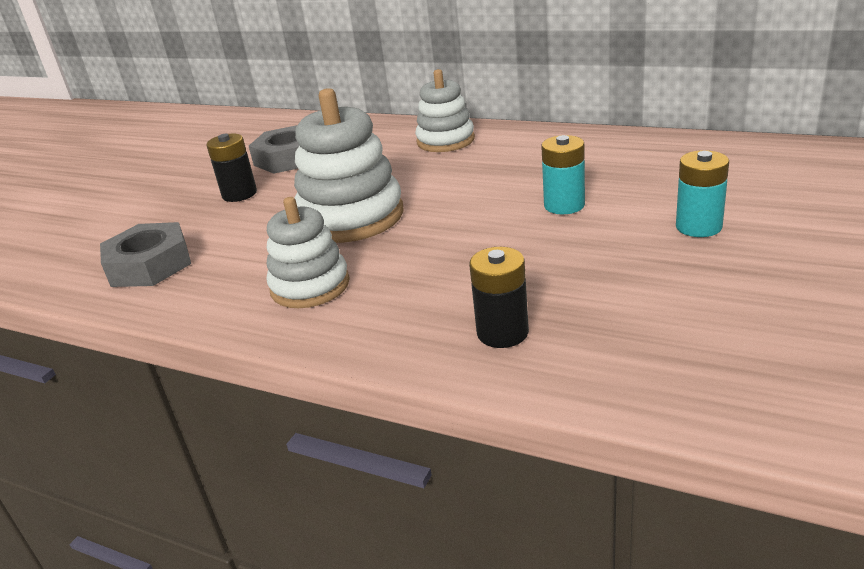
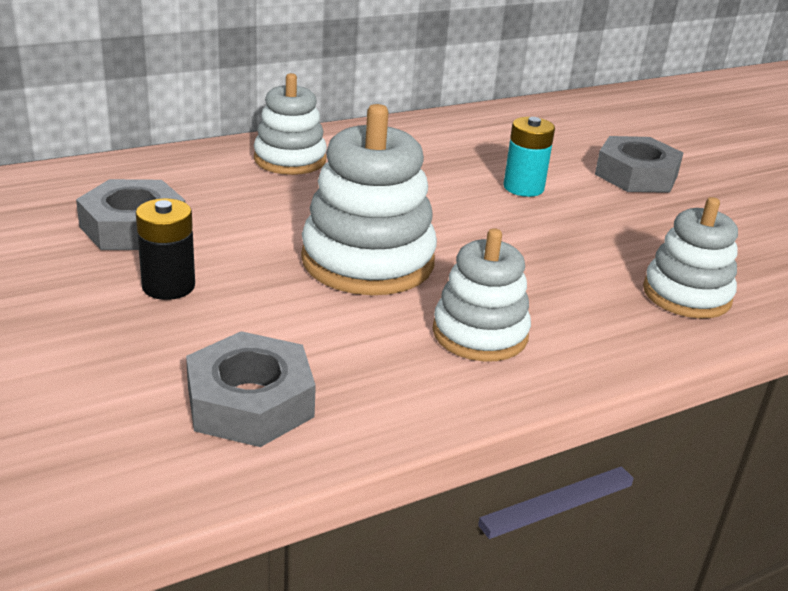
camera: 60 degrees left, 0 degrees up
black battery [469,247,529,348] -> white stacking toy [643,197,738,318]
turquoise battery [676,150,729,237] -> grey nut [595,136,683,193]

